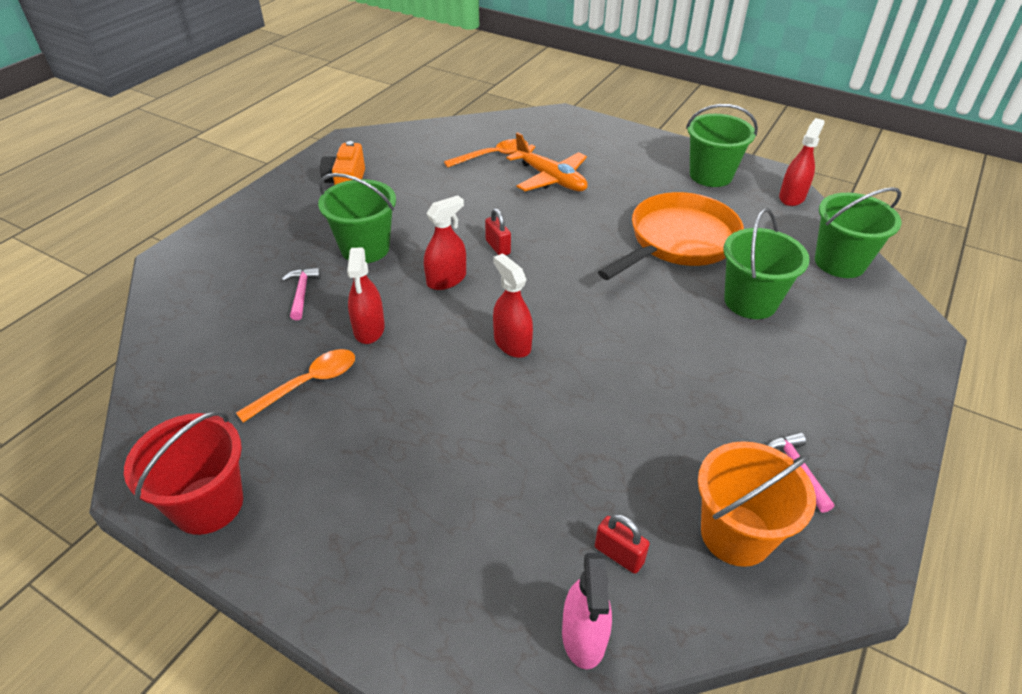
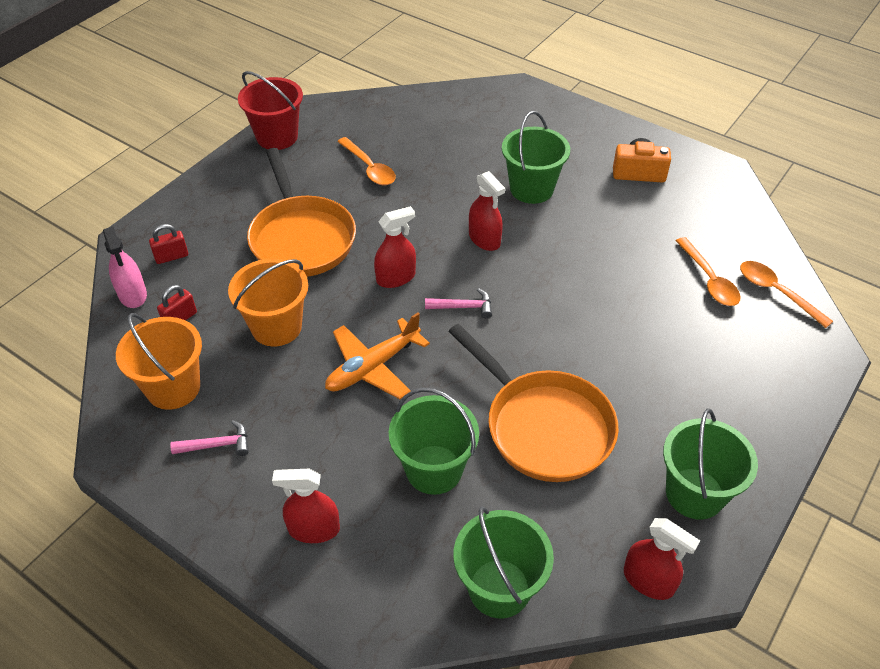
camera: 95 degrees right, 5 degrees up
pink hammer [282,268,321,320] -> pink hammer moved to [425,288,492,318]
red spray bottle [347,248,385,344] -> red spray bottle moved to [272,469,340,543]
red padlock [485,208,511,255] -> red padlock moved to [149,224,188,264]
orange plane [506,132,588,191] -> orange plane moved to [325,313,430,399]
pink spray bottle [562,553,612,669] -> pink spray bottle turned 120 degrees counterclockwise [103,227,147,308]
none -> orange bucket [228,258,308,346]
none -> orange pan [247,148,356,277]
none -> orange spoon [740,261,833,328]

